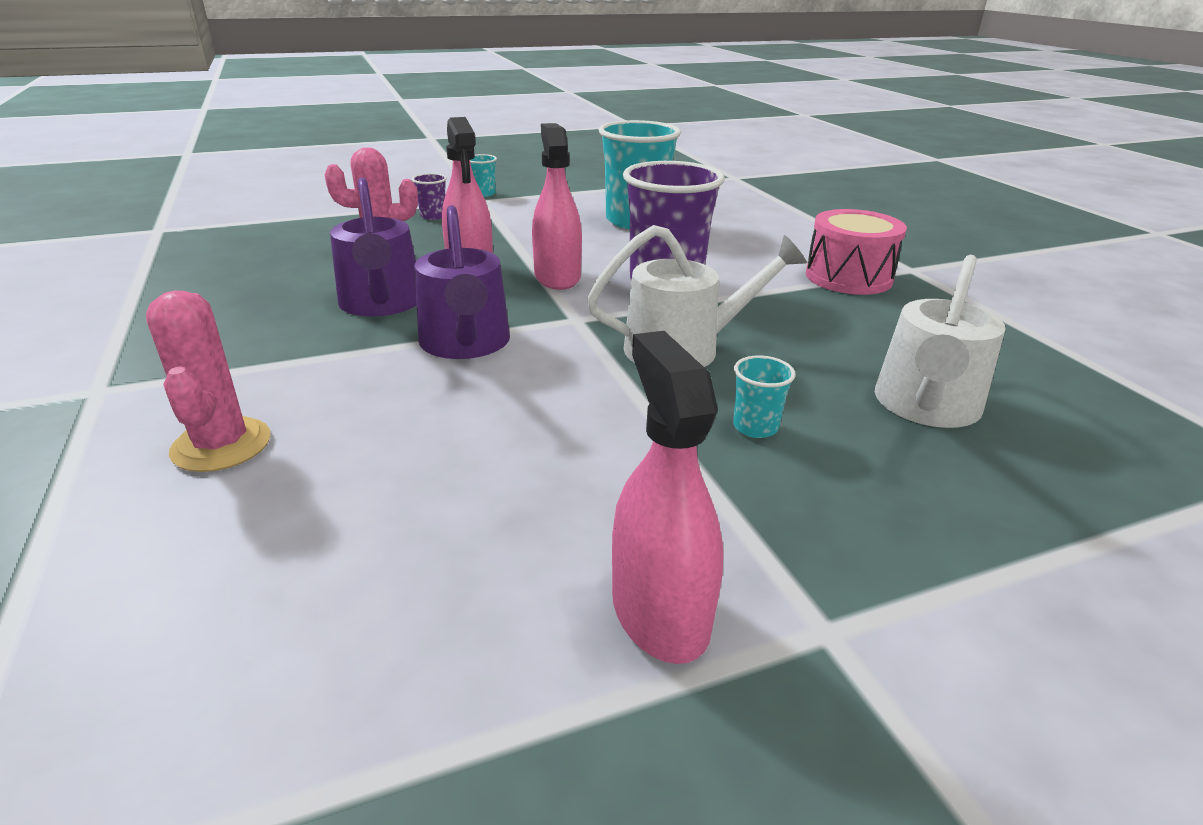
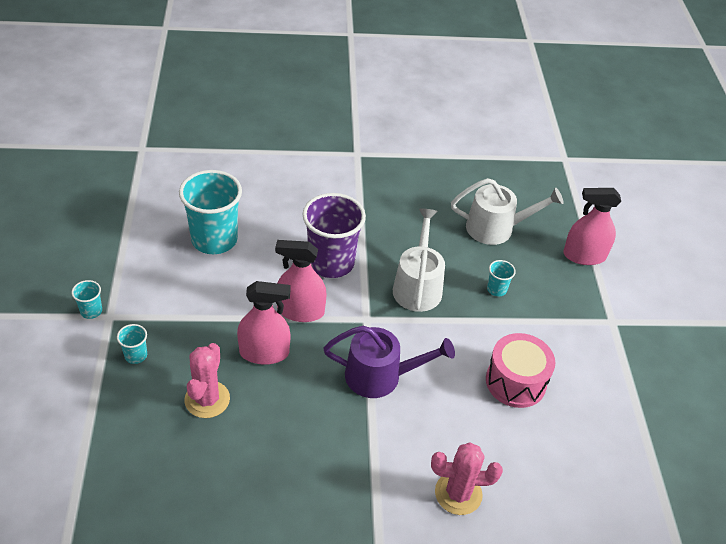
camera: 75 degrees left, 15 degrees up
purple watering can [330,177,417,317] -> none
purple cup [412,173,447,220] -> turquoise cup [117,324,147,364]
pink spray bottle [612,331,723,664] -> pink spray bottle moved to [563,188,621,265]
pink drum [806,209,907,295] -> pink drum moved to [486,333,555,408]
white watering can [875,255,1005,428] -> white watering can turned 45 degrees counterclockwise [451,178,564,245]

